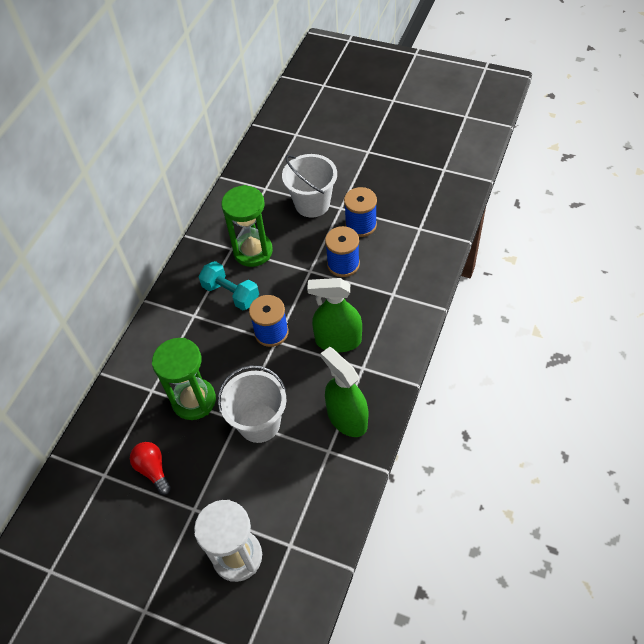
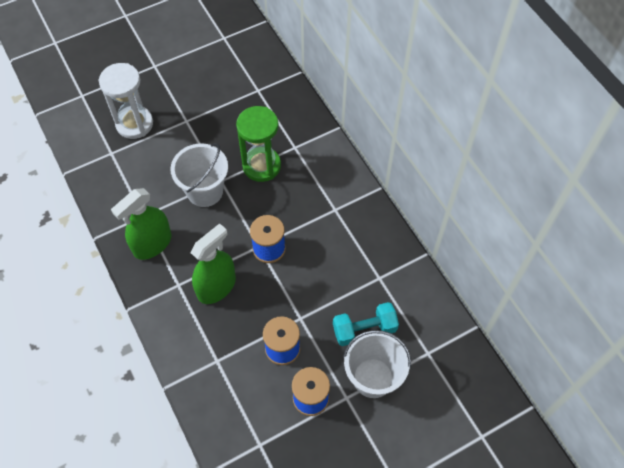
camera: 125 degrees right, 5 degrees up
red light bulb [130,442,171,495] -> none
turquoise dumbbell [199,261,259,310] -> turquoise dumbbell moved to [333,302,399,346]
green hourglass [221,185,273,267] -> none
green spray bottle [321,347,368,437] -> green spray bottle turned 135 degrees clockwise [111,188,172,260]

